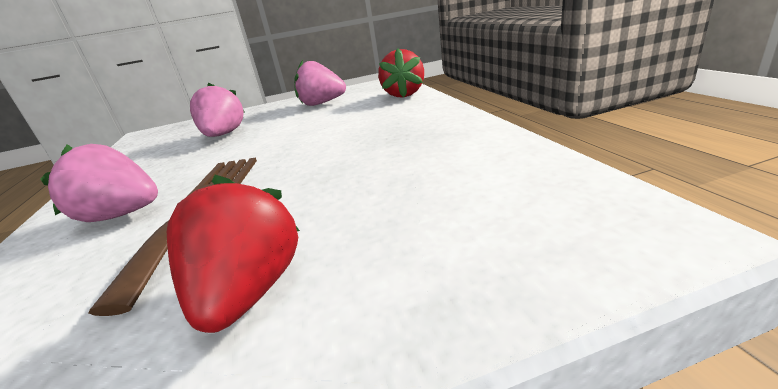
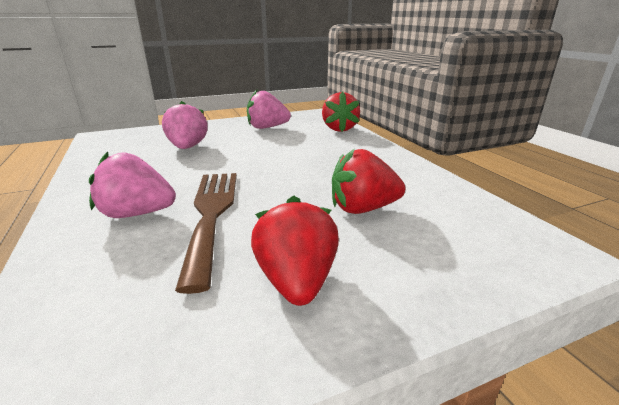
camera: 10 degrees left, 0 degrees up
none -> red strawberry [332,149,405,214]

